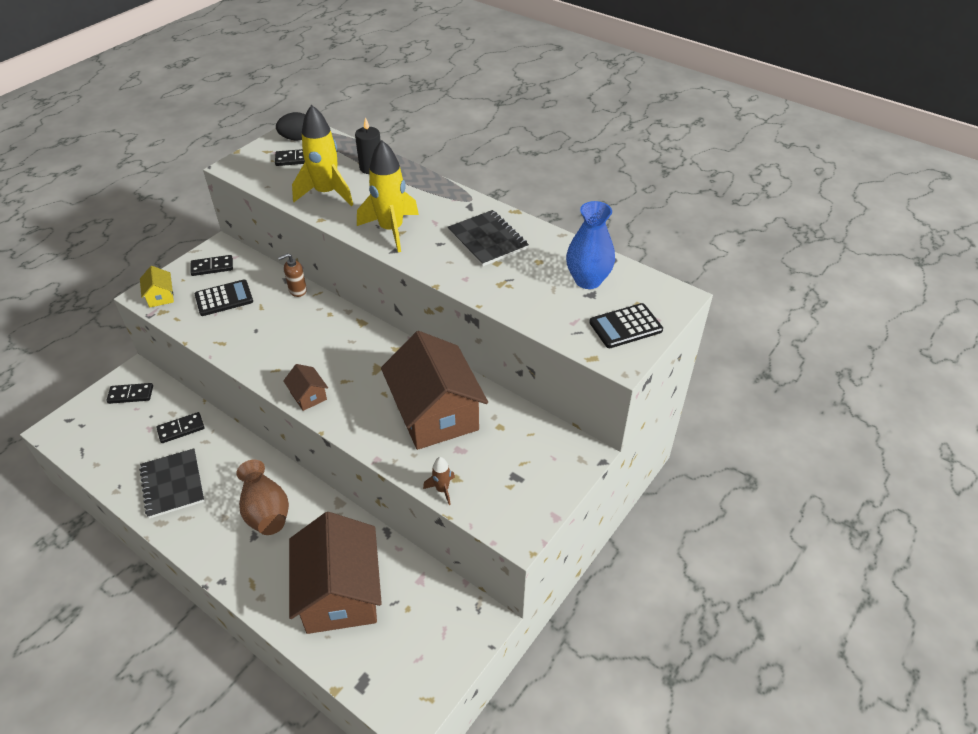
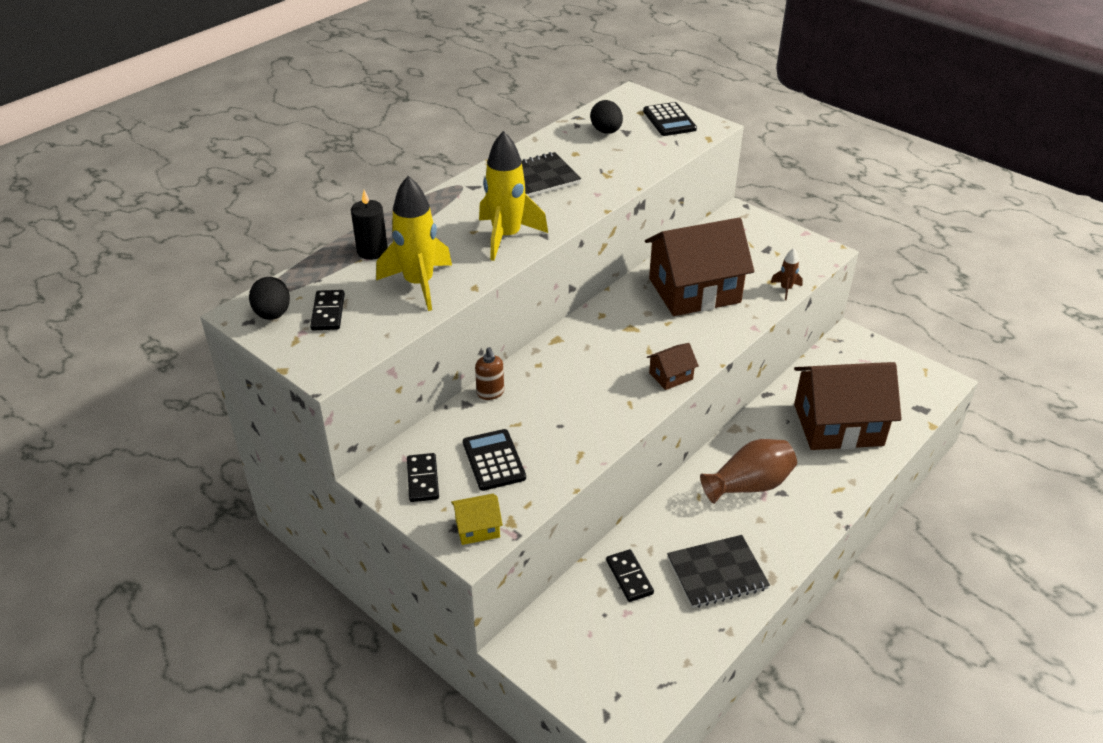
camera: 85 degrees left, 5 degrees down
black domino [106,383,153,404] -> none
blue vase [566,201,615,289] -> black egg [590,100,623,134]

